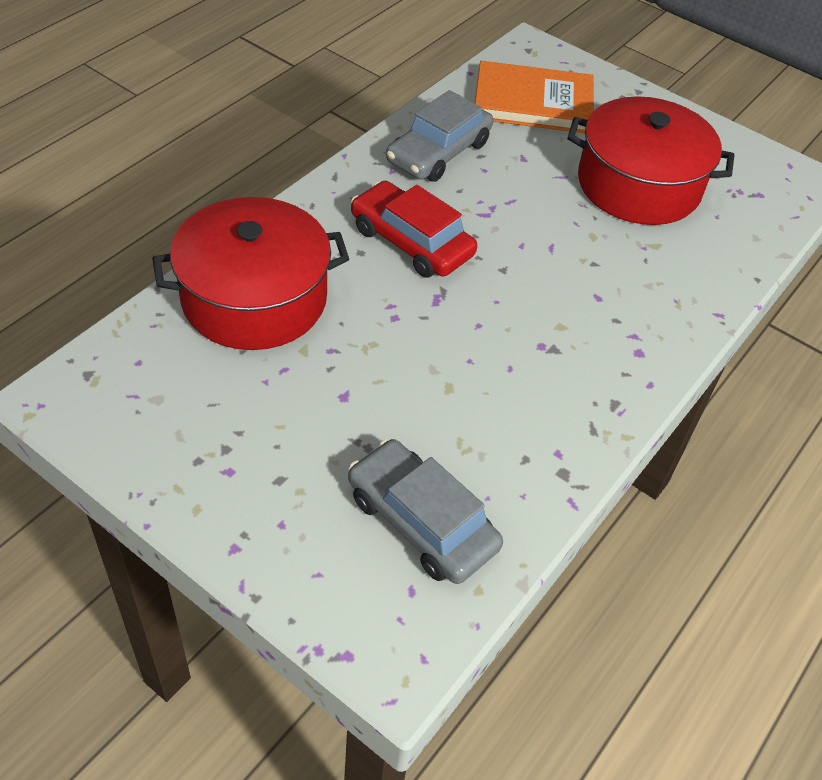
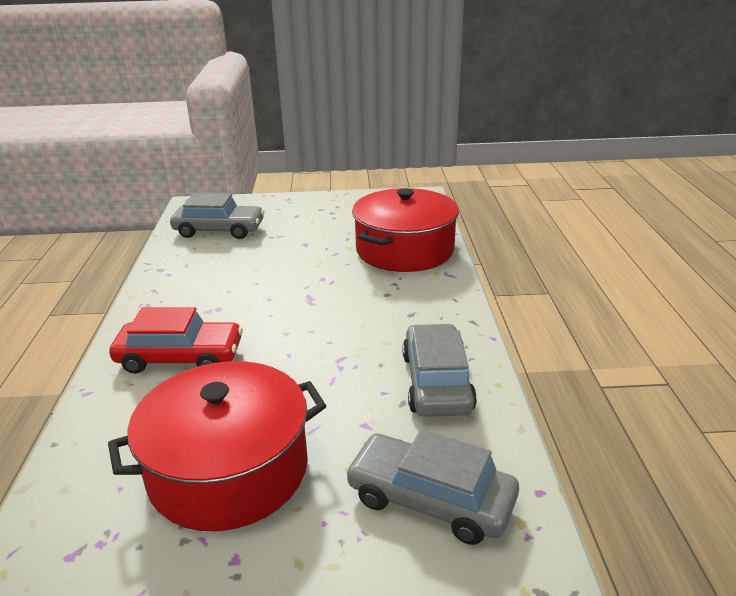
camera: 145 degrees right, 20 degrees down
red car [351,181,477,278] -> red car moved to [109,307,243,374]
orange book [475,61,594,133] -> grey car [345,429,519,545]

